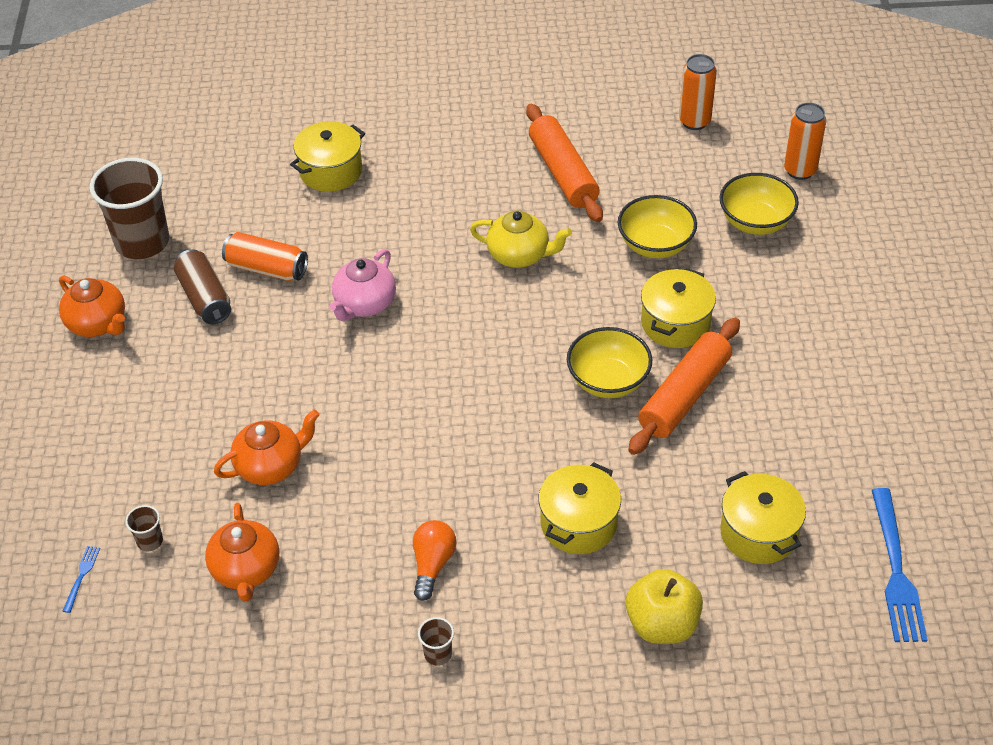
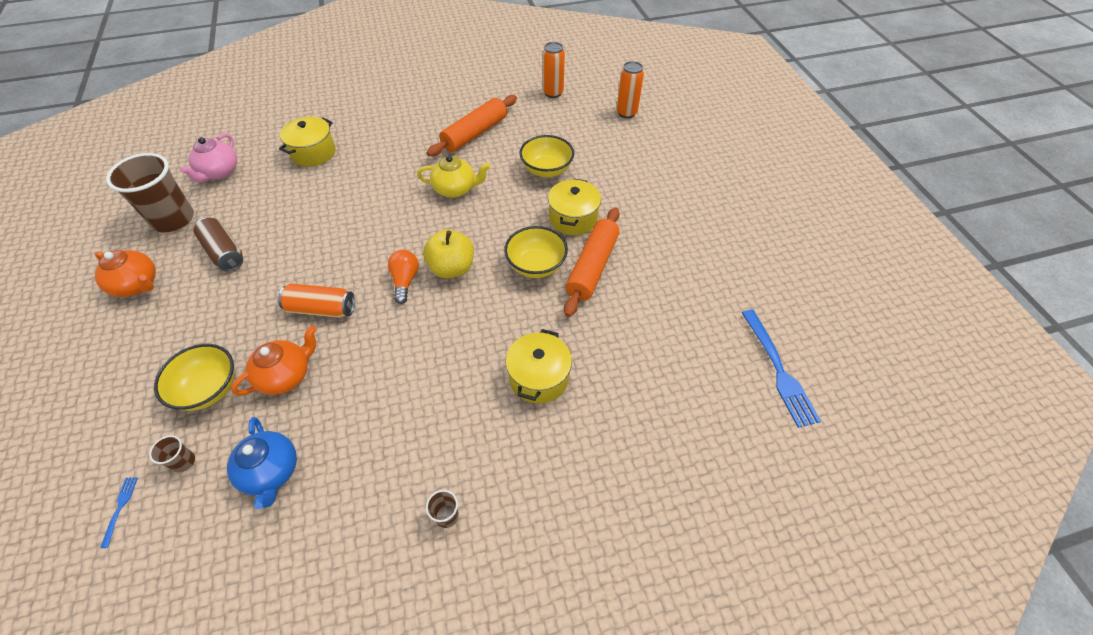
camera: 15 degrees left, 5 degrees up
orange teapot [205,503,279,602] -> blue teapot [227,417,297,509]
orange can [222,232,308,281] -> orange can moved to [278,283,355,318]
pink teapot [330,249,396,321] -> pink teapot moved to [179,133,237,182]
orange light bulb [413,520,456,601] -> orange light bulb moved to [388,250,419,304]
orange rolling pin [526,104,603,222] -> orange rolling pin turned 75 degrees clockwise [427,95,517,157]
yellow apple [626,569,703,644] -> yellow apple moved to [423,229,474,278]
yellow bowl [720,173,799,235] -> yellow bowl moved to [154,344,235,411]
yellow pot [720,471,806,564] -> none

